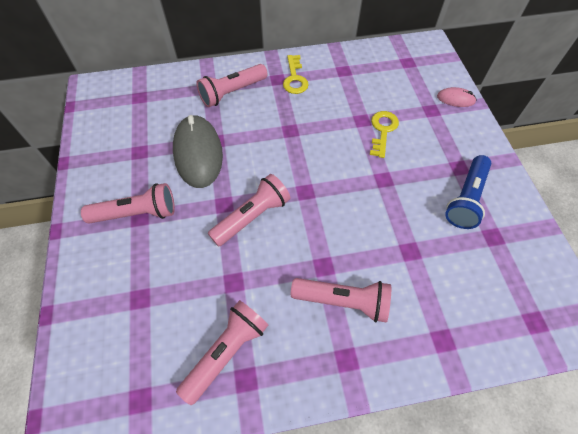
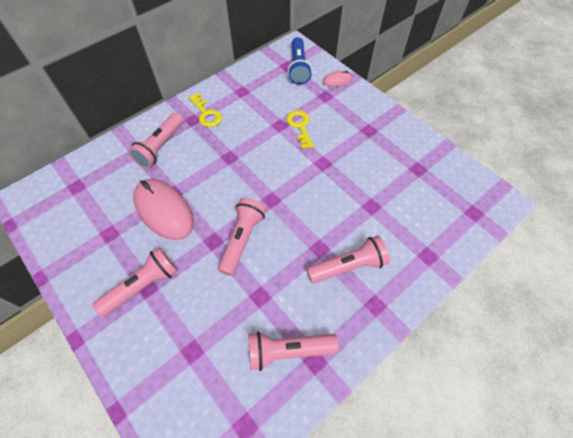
camera: 30 degrees left, 0 degrees up
grey mouse [173,115,223,188] -> pink mouse [133,179,194,240]
pink flashlight [176,300,268,405] -> pink flashlight turned 105 degrees counterclockwise [248,331,339,371]
blue flashlight [445,155,491,229] -> blue flashlight moved to [288,37,312,85]

